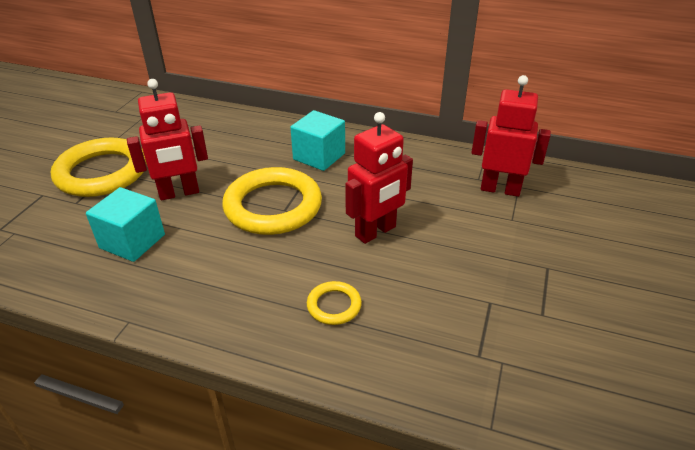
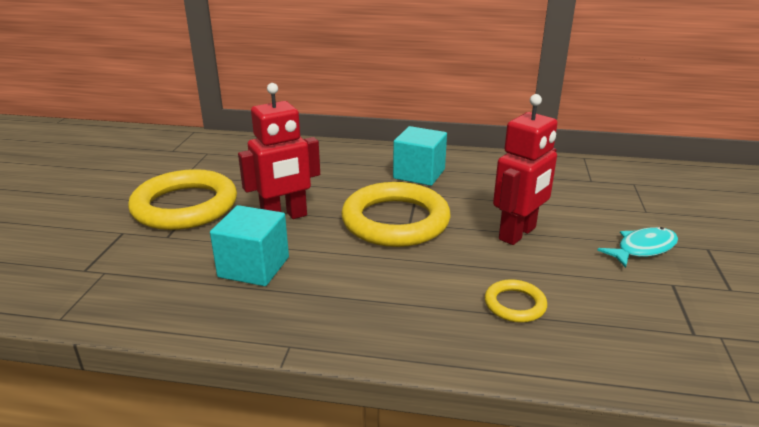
camera: 10 degrees left, 10 degrees down
red robot [472,75,551,197] -> none
none -> turquoise fish [597,227,678,268]

